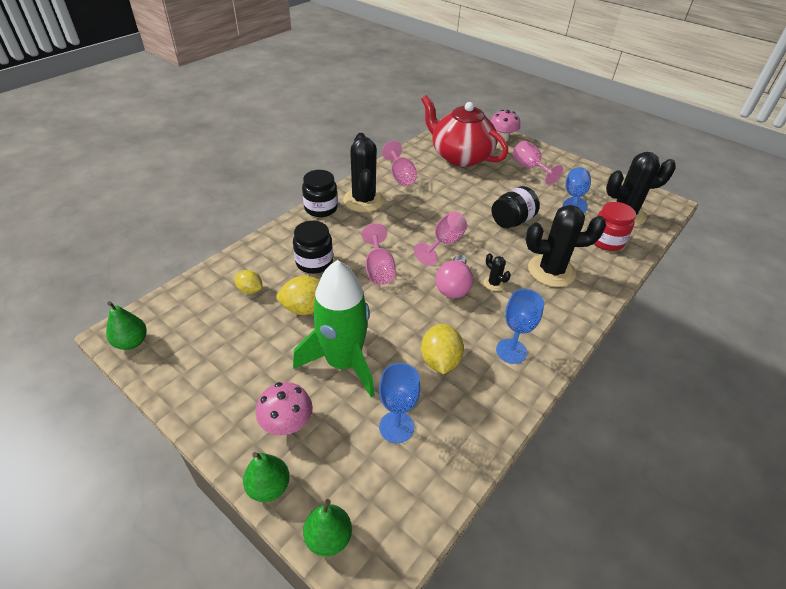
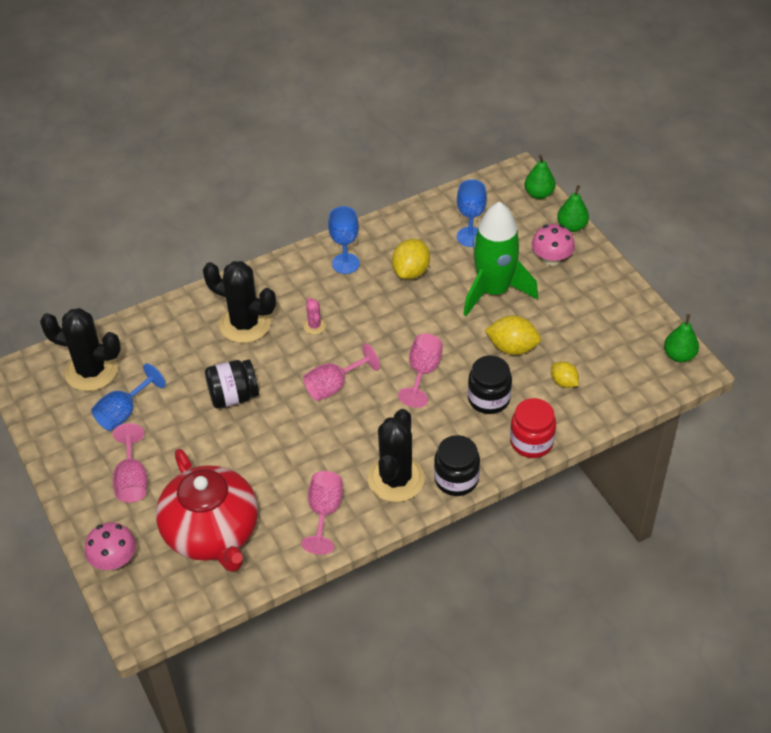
camera: 155 degrees left, 5 degrees up
pink light bulb [435,255,473,298] -> none
black cactus [483,253,511,291] -> pink cactus [303,297,326,334]
red jar [595,202,636,251] -> red jar moved to [510,398,556,458]

